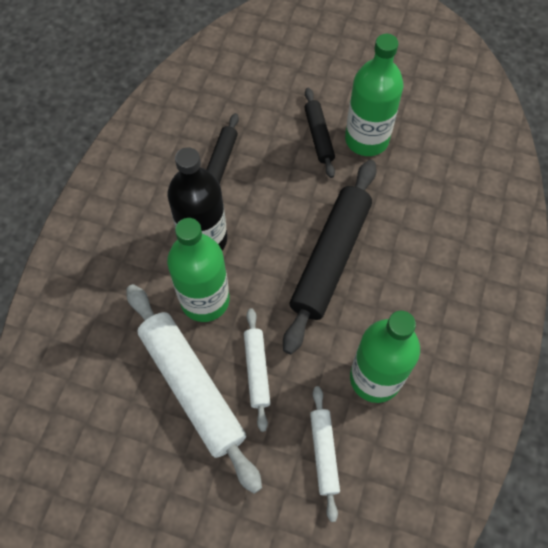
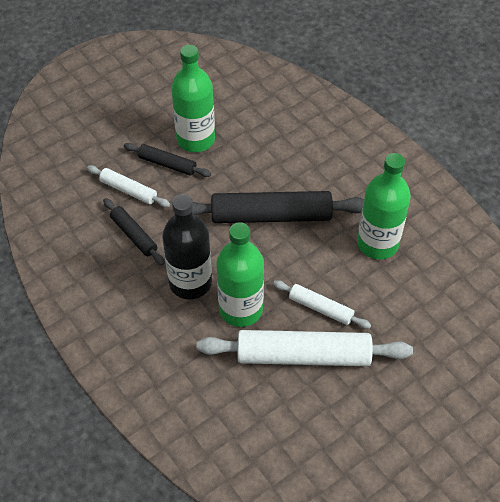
camera: 55 degrees left, 10 degrees down
black rolling pin [283,160,377,354] -> black rolling pin turned 60 degrees counterclockwise [192,191,364,223]
white rolling pin [310,386,340,522] -> white rolling pin moved to [87,165,170,207]

